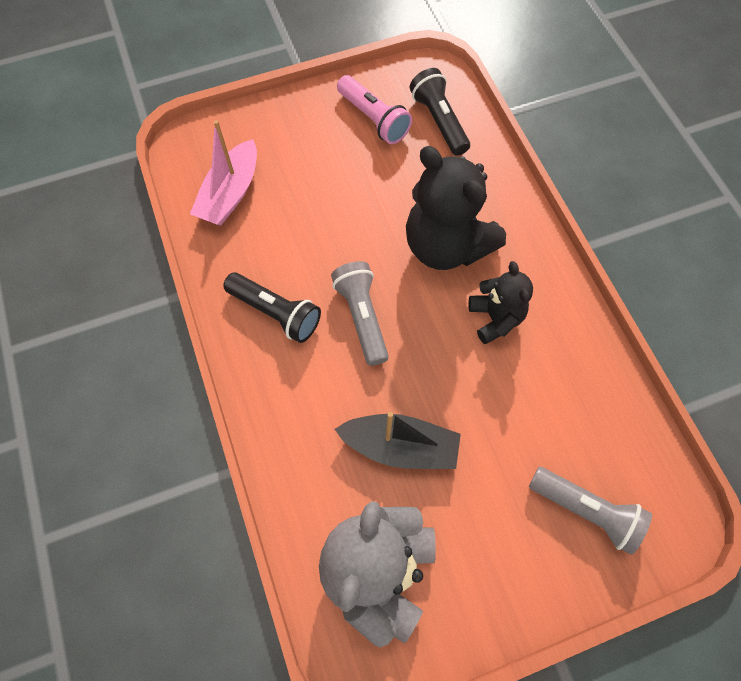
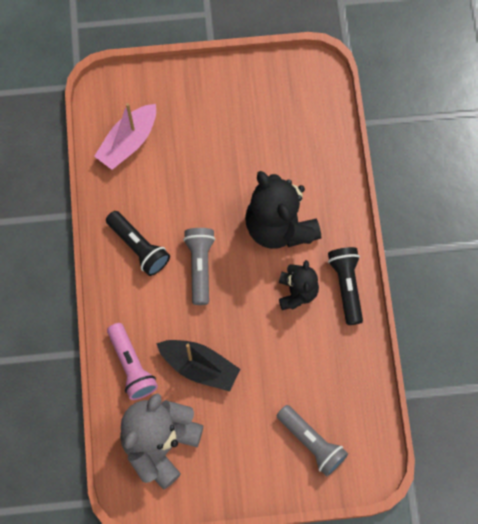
camera: 15 degrees right, 5 degrees up
pink flashlight [337,75,412,144] -> pink flashlight moved to [107,323,158,400]
black flashlight [410,68,470,156] -> black flashlight moved to [328,247,363,325]

